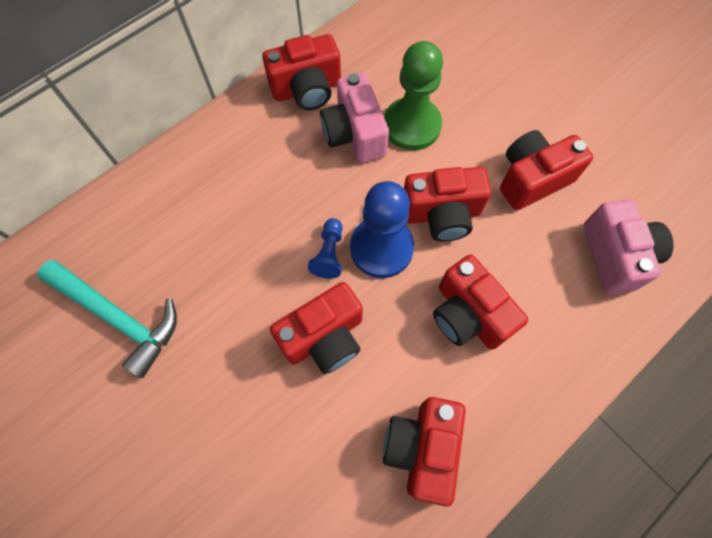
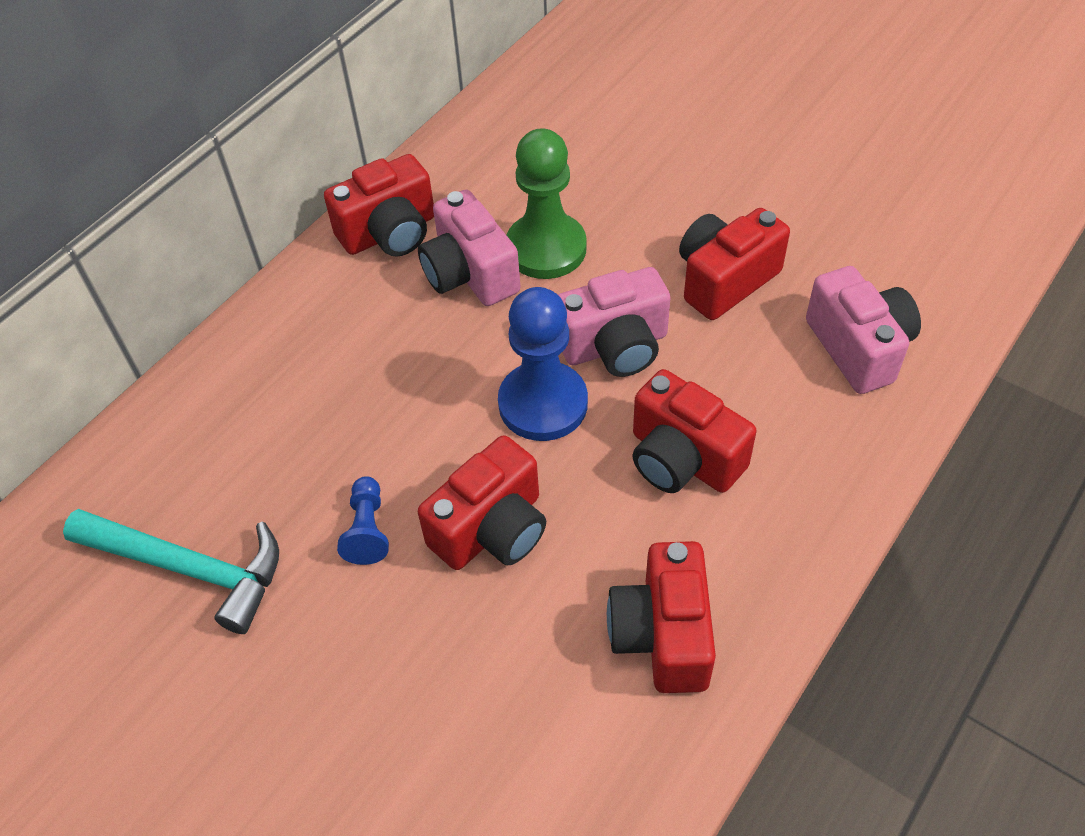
camera: 10 degrees left, 15 degrees down
blue pawn [308,218,343,279] -> blue pawn moved to [337,476,389,565]
red camera [404,167,491,242] -> pink camera [558,267,670,377]

